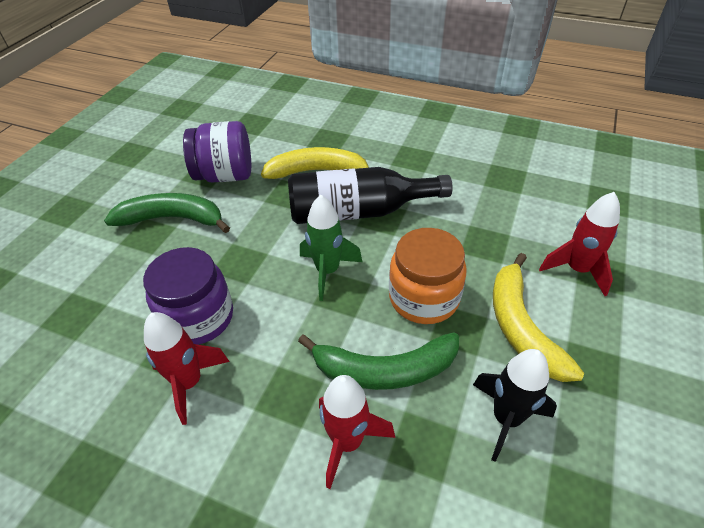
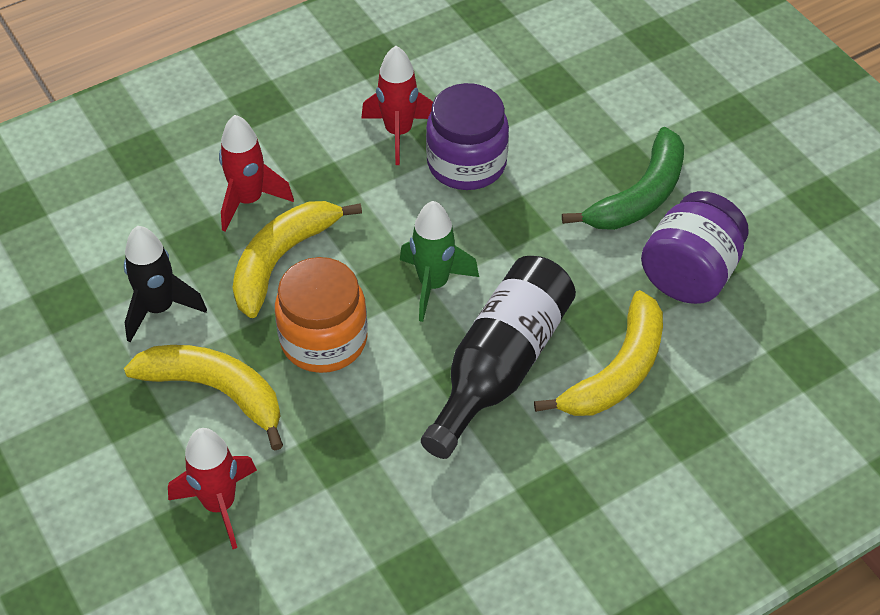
camera: 125 degrees right, 5 degrees up
green banana [298,333,459,390] -> yellow banana [232,201,362,318]

